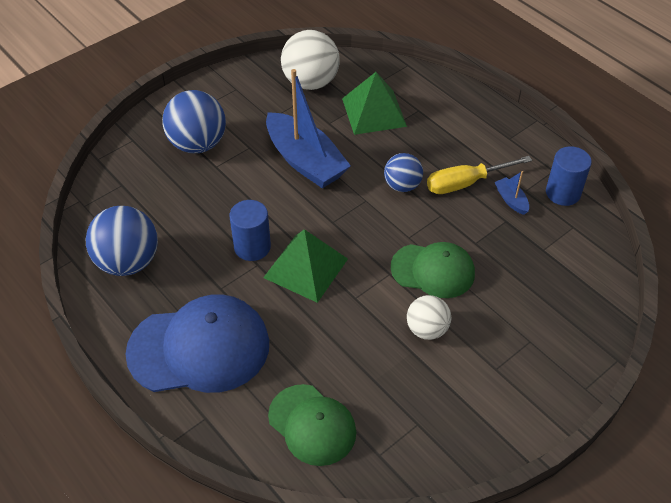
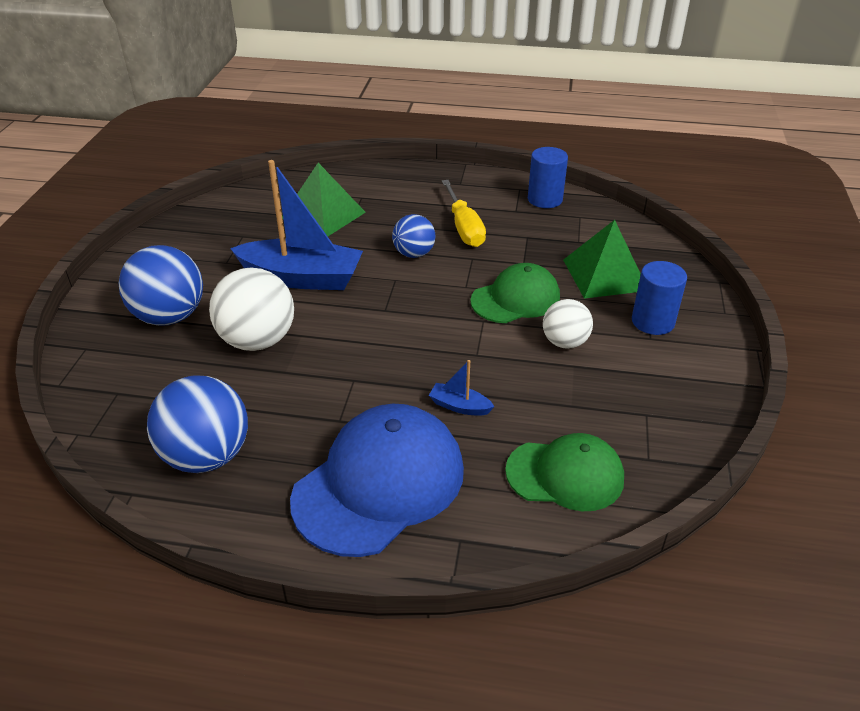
camera: 40 degrees left, 10 degrees down
blue cylinder [229,200,271,261] -> blue cylinder moved to [632,261,687,335]
green pyramid [263,229,348,303] -> green pyramid moved to [563,220,641,299]
white ball [281,30,340,90] -> white ball moved to [209,268,294,351]
yellow screwdriver [427,156,532,194] -> yellow screwdriver turned 45 degrees counterclockwise [442,180,486,247]
blue boat [495,171,529,215] -> blue boat moved to [429,360,495,416]

